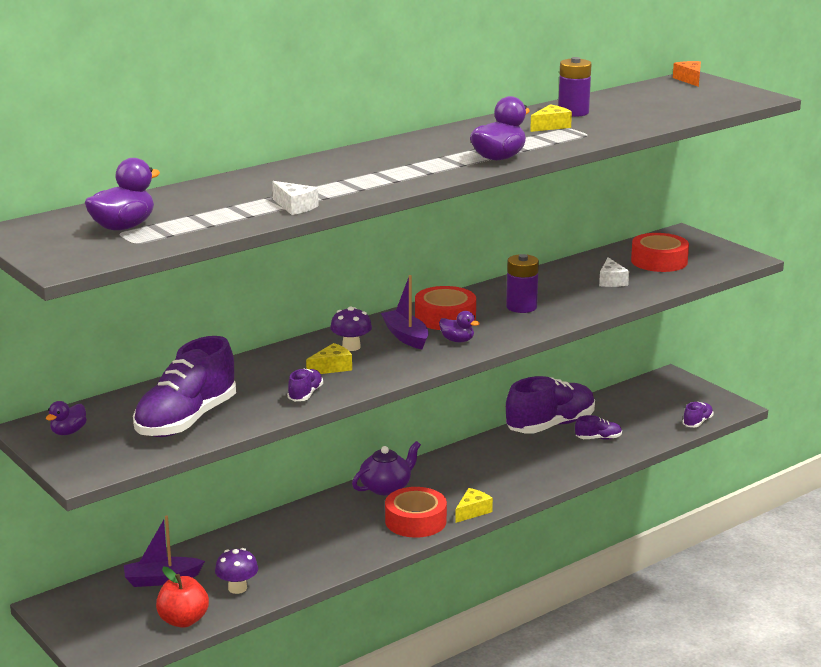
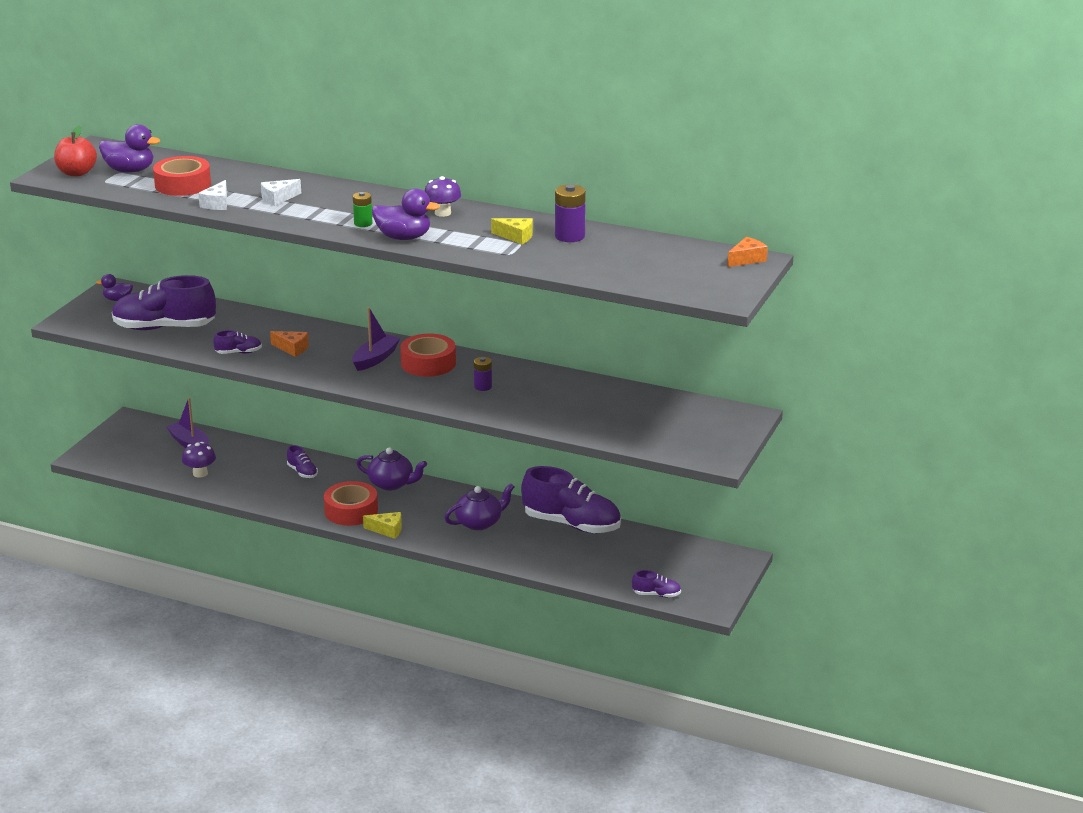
camera: 60 degrees right, 5 degrees up
red apple [156,567,209,628] -> red apple moved to [54,126,97,176]
yellow cheese [306,343,352,374] -> orange cheese [270,331,309,357]
purple mushroom [330,307,372,351] -> purple mushroom moved to [424,176,461,217]
purple duck [439,311,480,342] -> none
purple battery [506,254,539,313] -> purple battery [474,357,492,391], size x0.62
purple shoe [575,415,622,440] -> purple shoe moved to [287,445,318,478]
white cheese [599,257,629,287] -> white cheese moved to [261,179,301,206]
red tape [631,233,689,272] -> red tape moved to [153,156,211,196]
none -> green battery [353,192,373,227]
none -> purple teapot [445,483,515,530]

